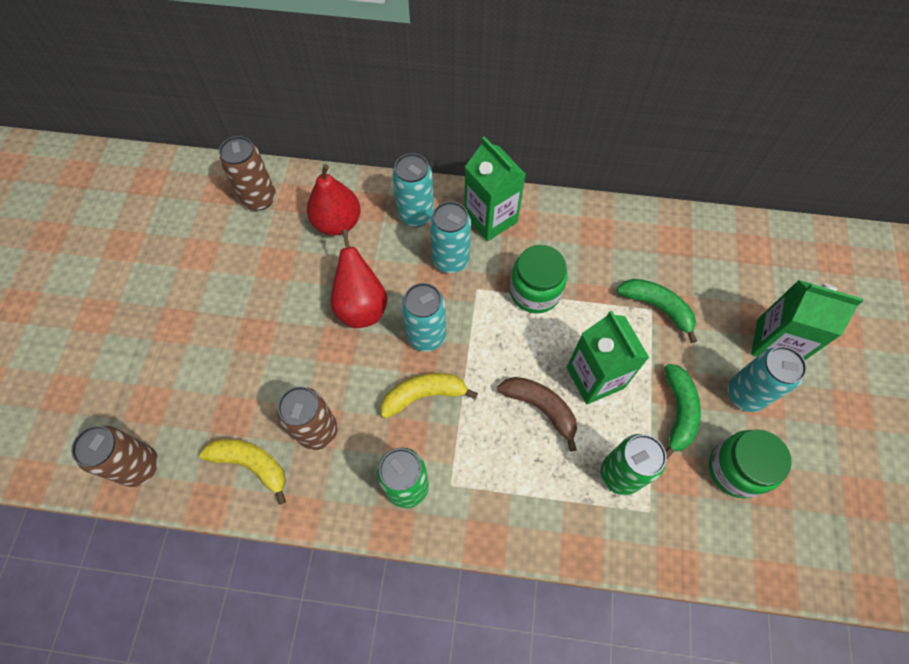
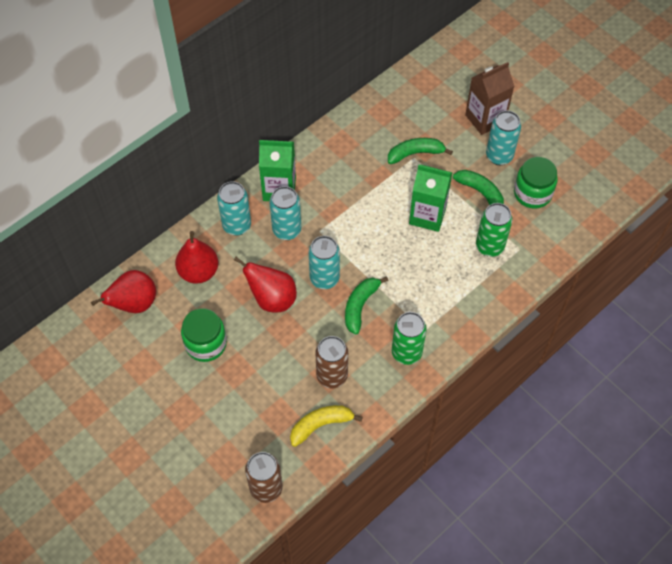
camera: 50 degrees left, 5 degrees down
brown can [219,136,276,211] -> red pear [91,270,156,313]
yellow banana [381,373,478,418] -> green banana [345,277,388,335]
brown banana [498,377,577,452] -> none
green jar [510,245,568,313] -> green jar moved to [181,308,227,362]
green carton [751,280,863,360] -> brown carton [465,62,514,135]

